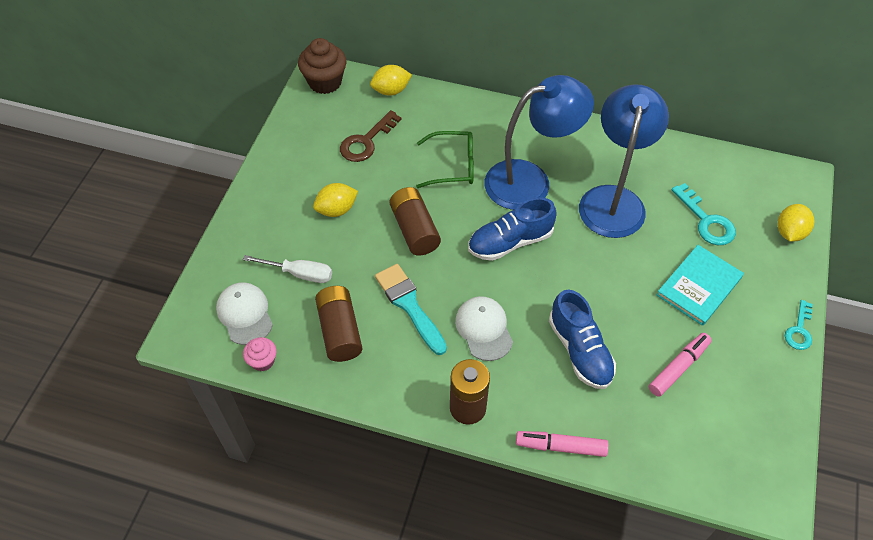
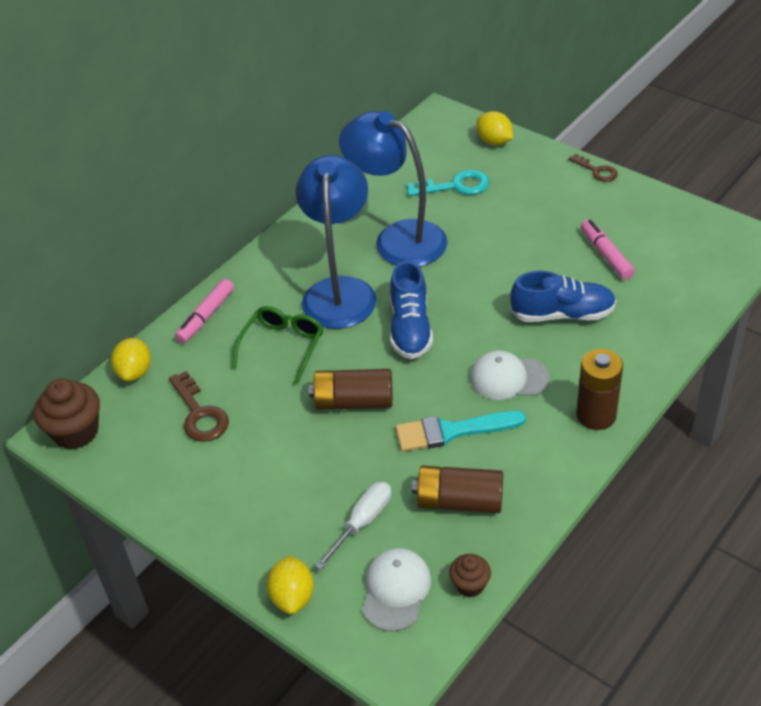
camera: 65 degrees left, 10 degrees down
white cap [216,282,273,345] -> white cap turned 105 degrees clockwise [362,548,431,631]
pink cupcake [243,337,277,371] -> brown cupcake [449,554,491,597]
yellow lemon [313,183,358,217] -> yellow lemon moved to [267,556,314,614]
pink marker [516,431,609,457] -> pink marker moved to [175,279,234,344]
turquoise book [657,245,744,326] -> none
turquoise key [785,300,813,350] -> brown key [568,153,618,182]

